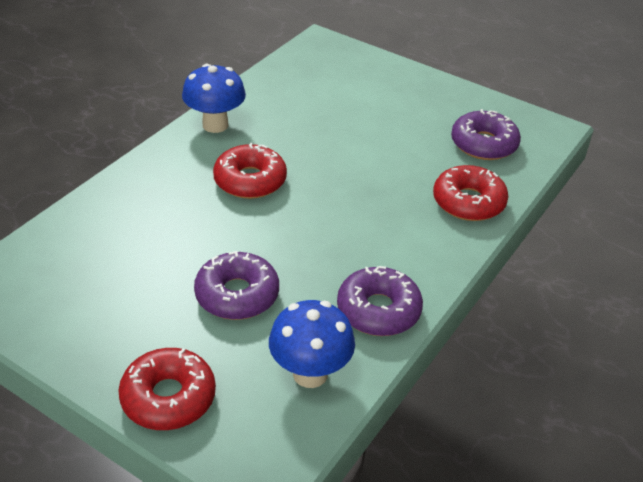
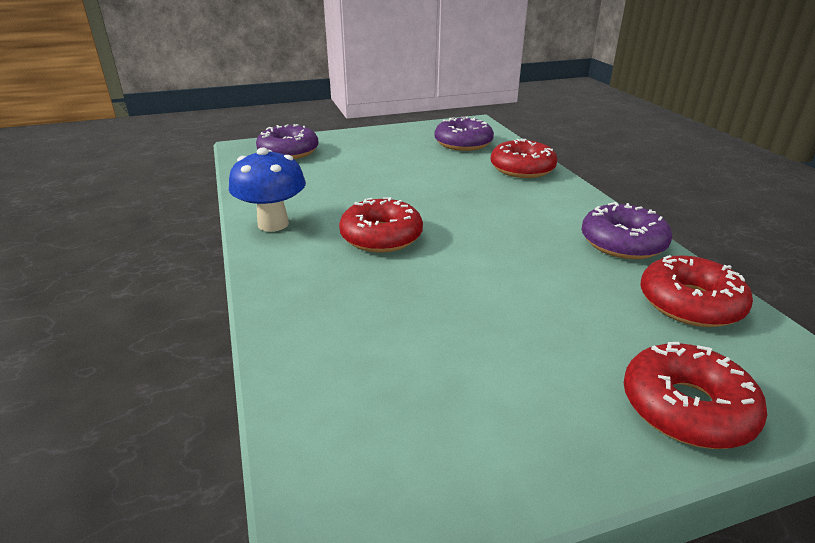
camera: 50 degrees left, 10 degrees down
purple donut [194,251,279,320] -> purple donut moved to [256,124,319,159]
blue mushroom [269,300,355,388] -> red donut [641,255,753,327]

